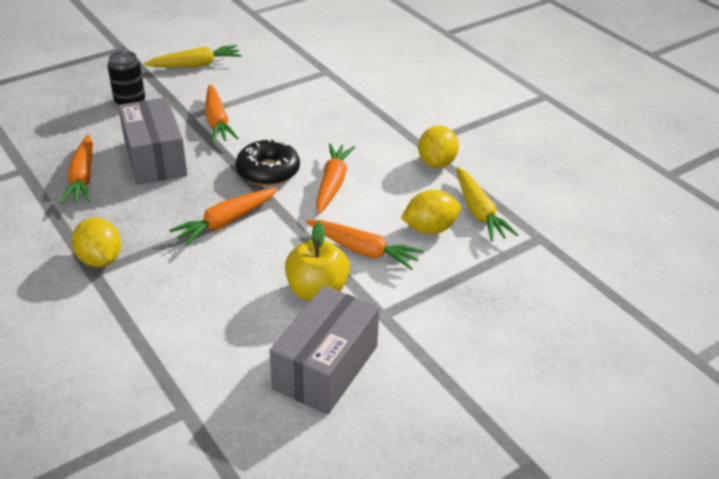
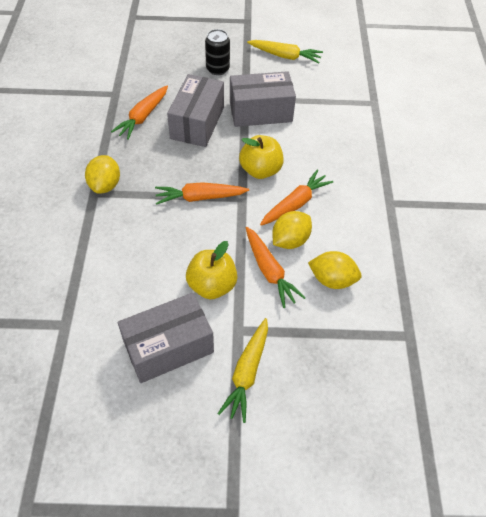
camera: 35 degrees right, 15 degrees up
orange carrot [205,85,238,143] -> grey box [230,71,296,127]
black donut [236,139,300,186] -> yellow apple [239,135,284,179]
yellow lemon [418,126,459,168] -> yellow lemon moved to [272,211,312,249]
yellow carrot [456,167,518,241] -> yellow carrot moved to [218,318,268,423]

